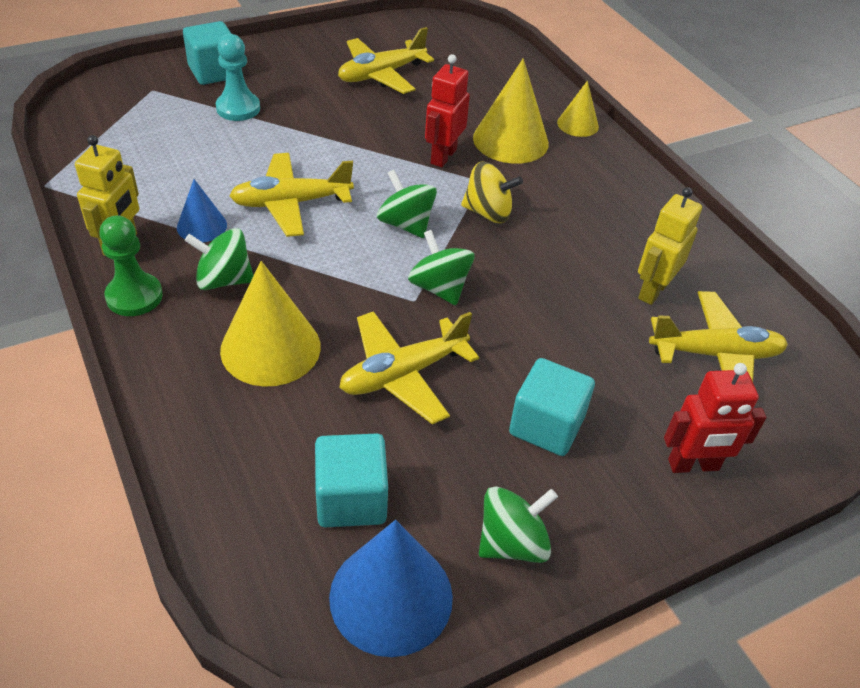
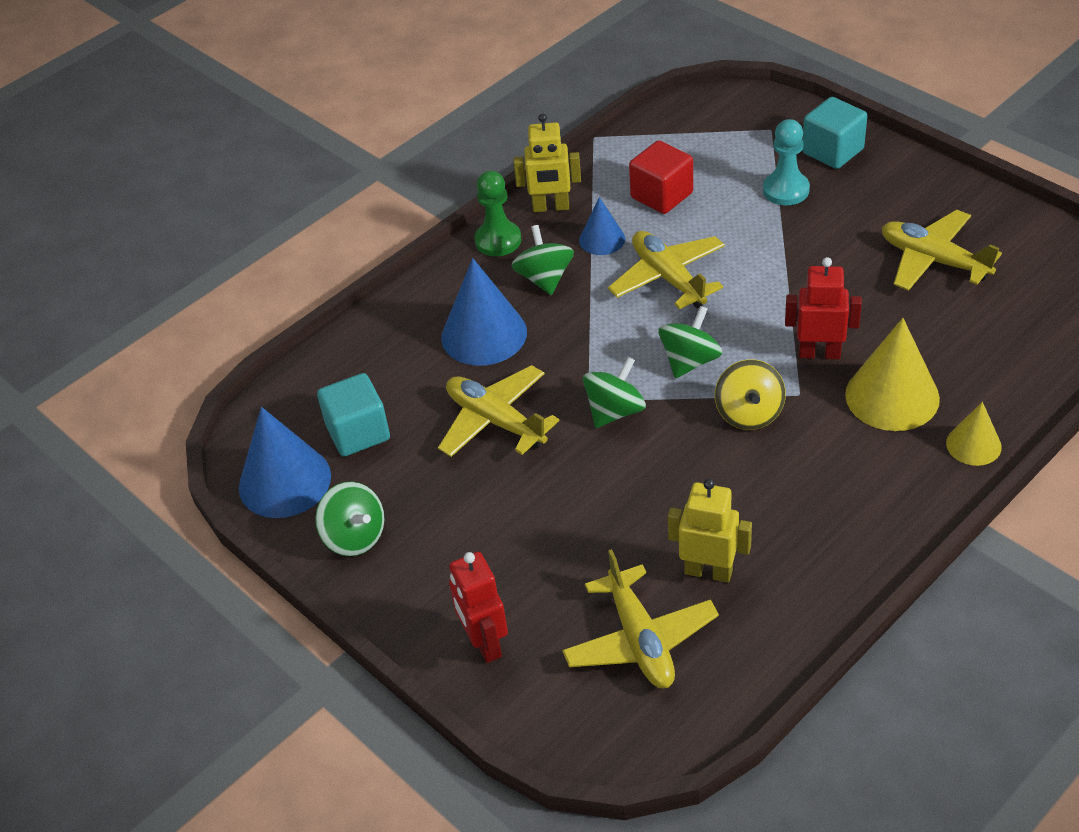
camera: 80 degrees right, 0 degrees up
yellow cone [220,261,321,387] -> blue cone [441,258,527,366]
turquoise cube [509,358,595,456] -> none
none -> red cube [629,140,693,214]

